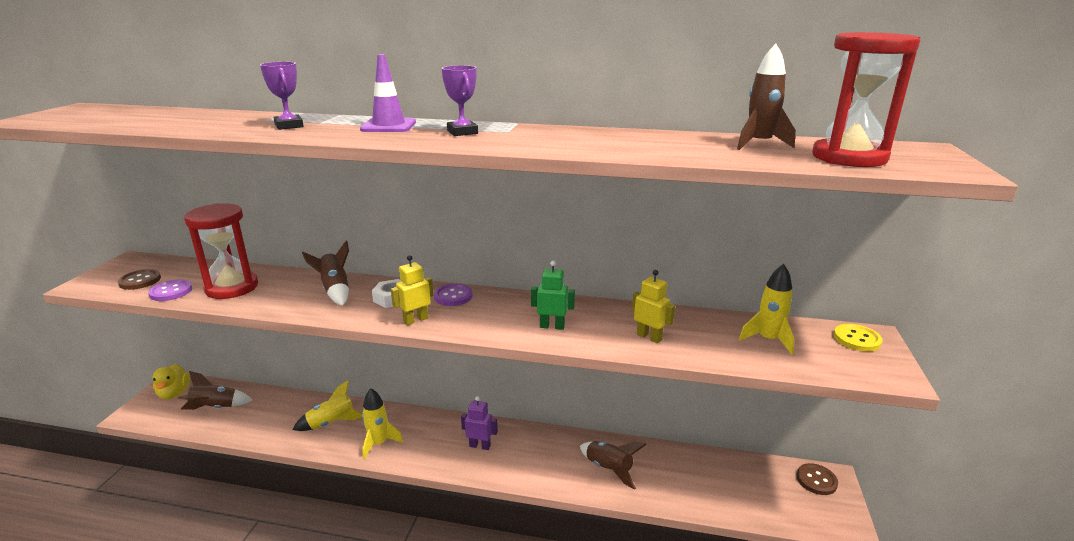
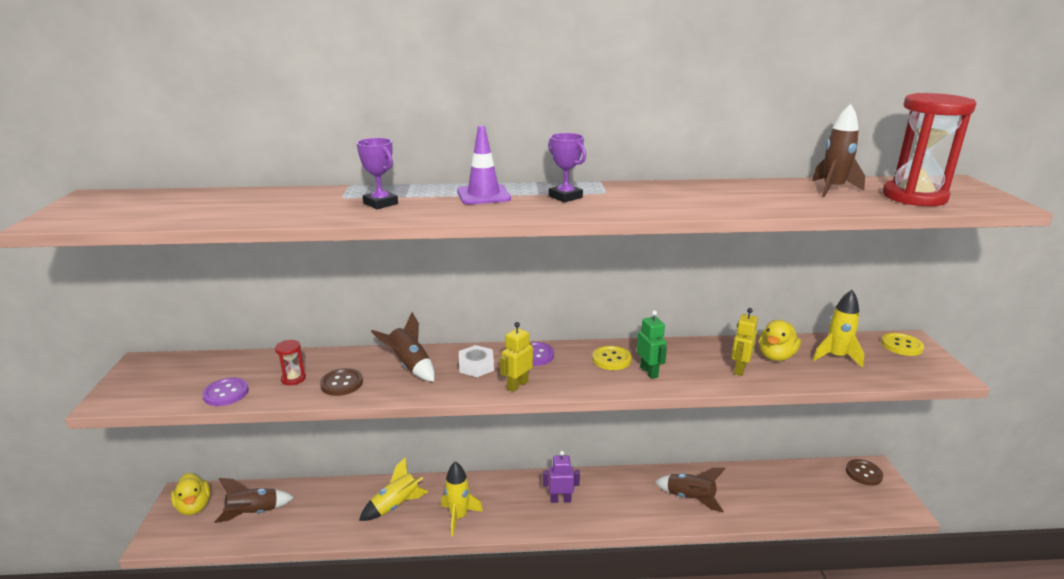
camera: 15 degrees left, 0 degrees up
brown button [118,269,161,290] -> brown button moved to [320,368,363,396]
red hourglass [184,203,258,299] -> red hourglass [275,340,306,385], size x0.44
green robot [531,261,575,330] -> green robot turned 75 degrees clockwise [637,310,667,379]
yellow robot [632,270,675,343] -> yellow robot turned 90 degrees counterclockwise [732,308,758,376]
none -> yellow button [592,346,631,370]
none -> yellow duck [759,320,801,361]

